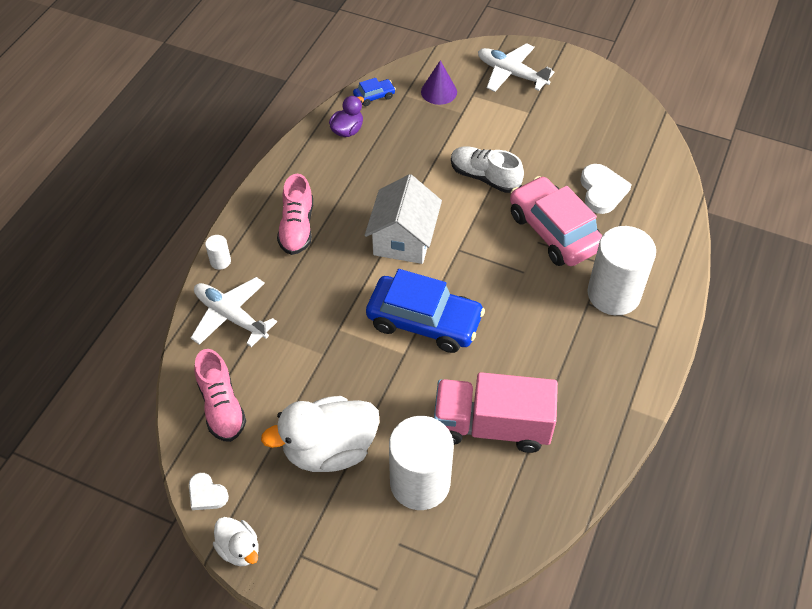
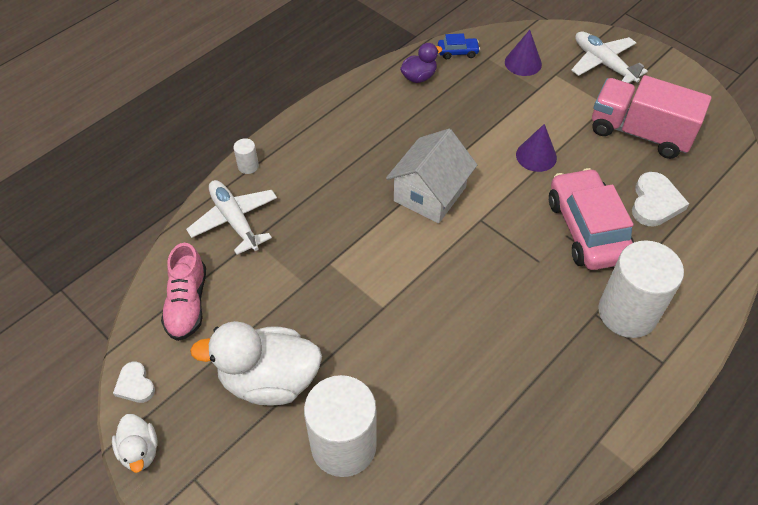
camera: 20 degrees right, 0 degrees up
pink shoe [277,174,313,255] -> none
blue car [366,269,485,353] -> none
pink truck [434,372,558,453] -> pink truck moved to [592,75,711,159]
white shoe [451,146,524,193] -> purple cone [516,124,557,172]

